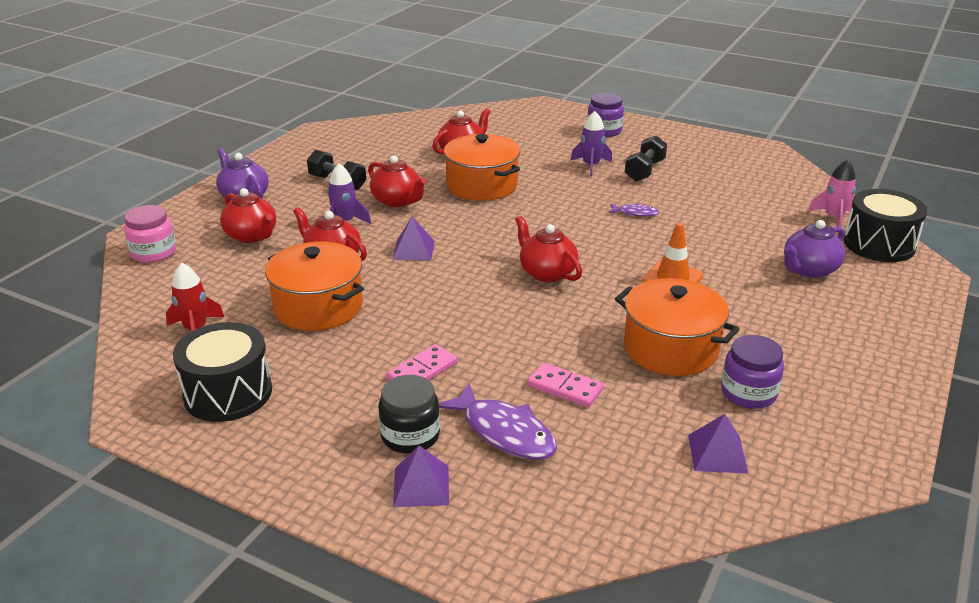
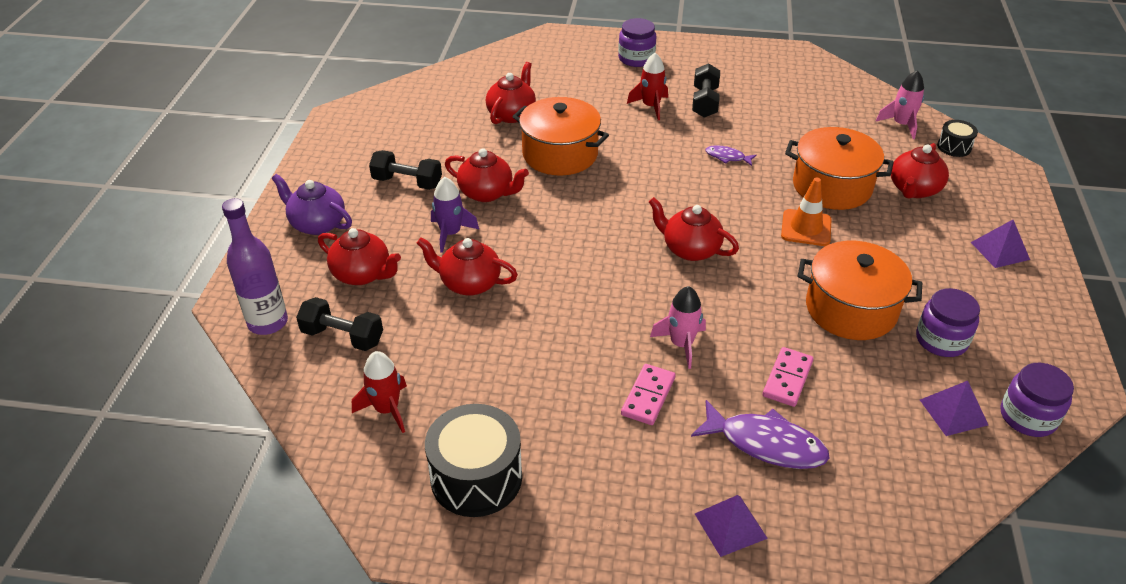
camera: 20 degrees left, 10 degrees up
pink jar [124,205,176,263] -> purple bottle [222,198,288,335]
orange pot [265,242,364,331] -> orange pot moved to [785,127,894,210]
black jar [378,375,440,454] -> none
purple pyramid [392,217,435,261] -> purple pyramid moved to [971,220,1030,268]
pink domino [527,363,604,407] -> pink domino turned 75 degrees counterclockwise [763,347,814,407]
purple rocket [570,111,612,177] -> red rocket [627,53,668,120]
purple fish [609,203,659,217] -> purple fish turned 150 degrees counterclockwise [705,145,756,166]
purple teapot [784,220,845,278] -> red teapot [891,143,949,199]
black drum [843,189,927,262] -> black drum [937,120,978,157], size x0.51
none -> black dumbbell [296,297,383,351]
none -> pink rocket [650,286,706,369]
none -> purple jar [1000,363,1074,437]

